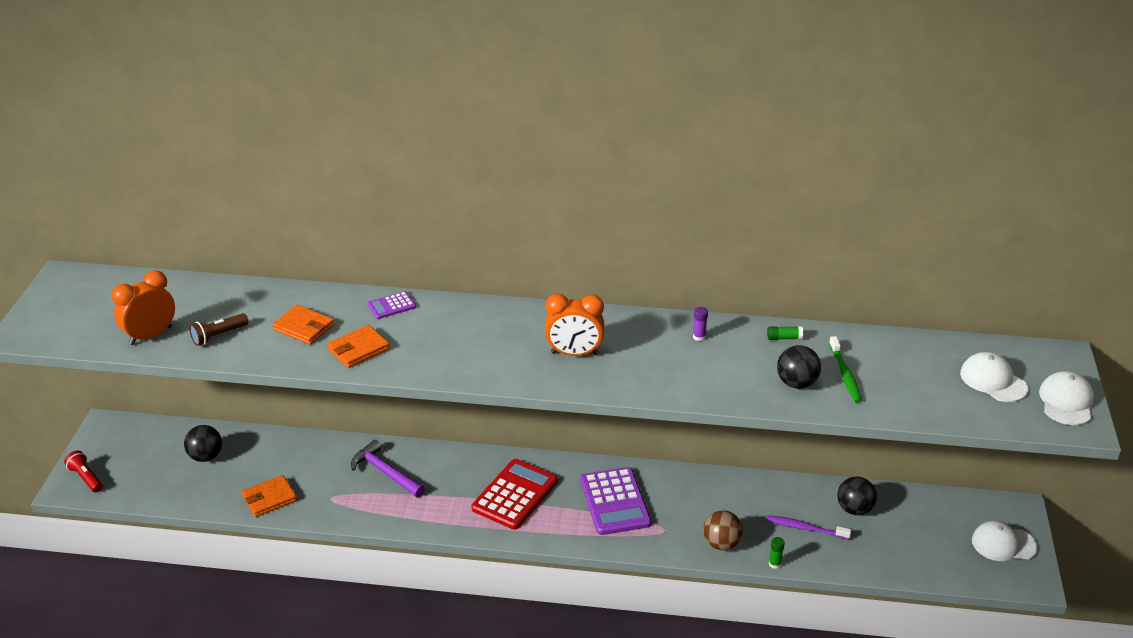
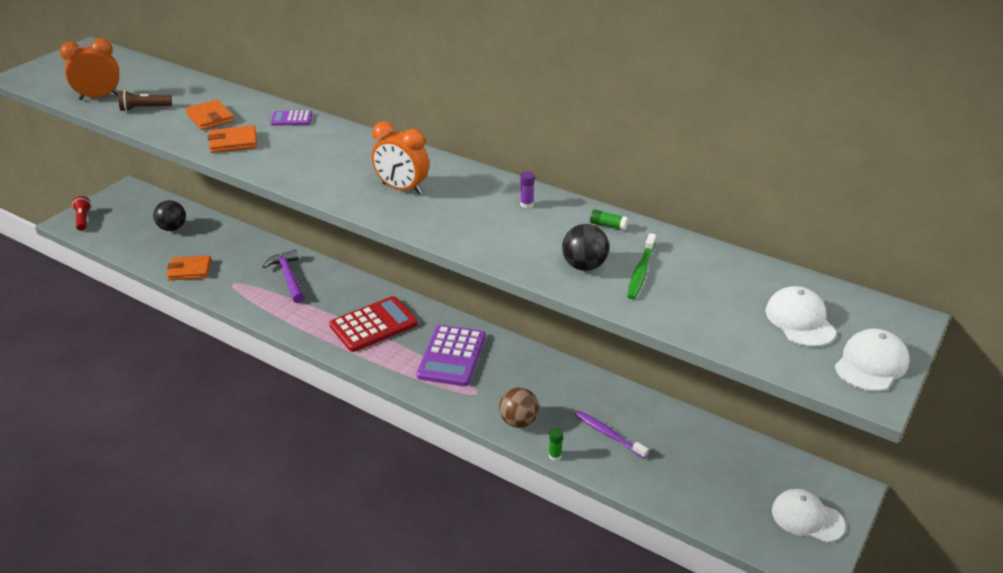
camera: 25 degrees right, 0 degrees up
black ball [837,477,877,515] -> none

